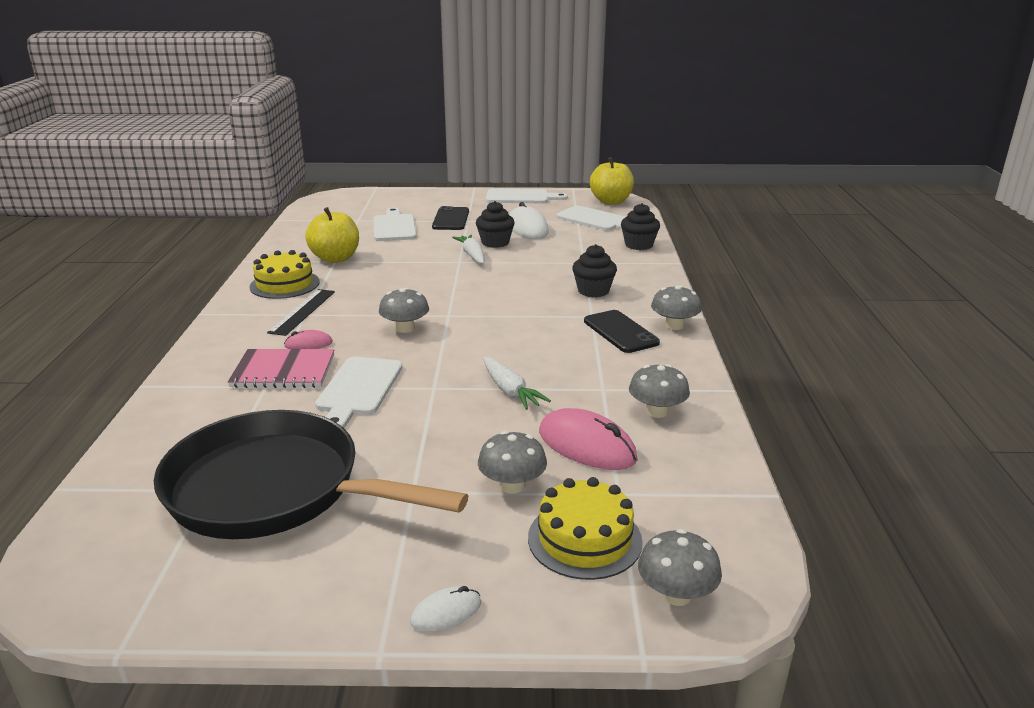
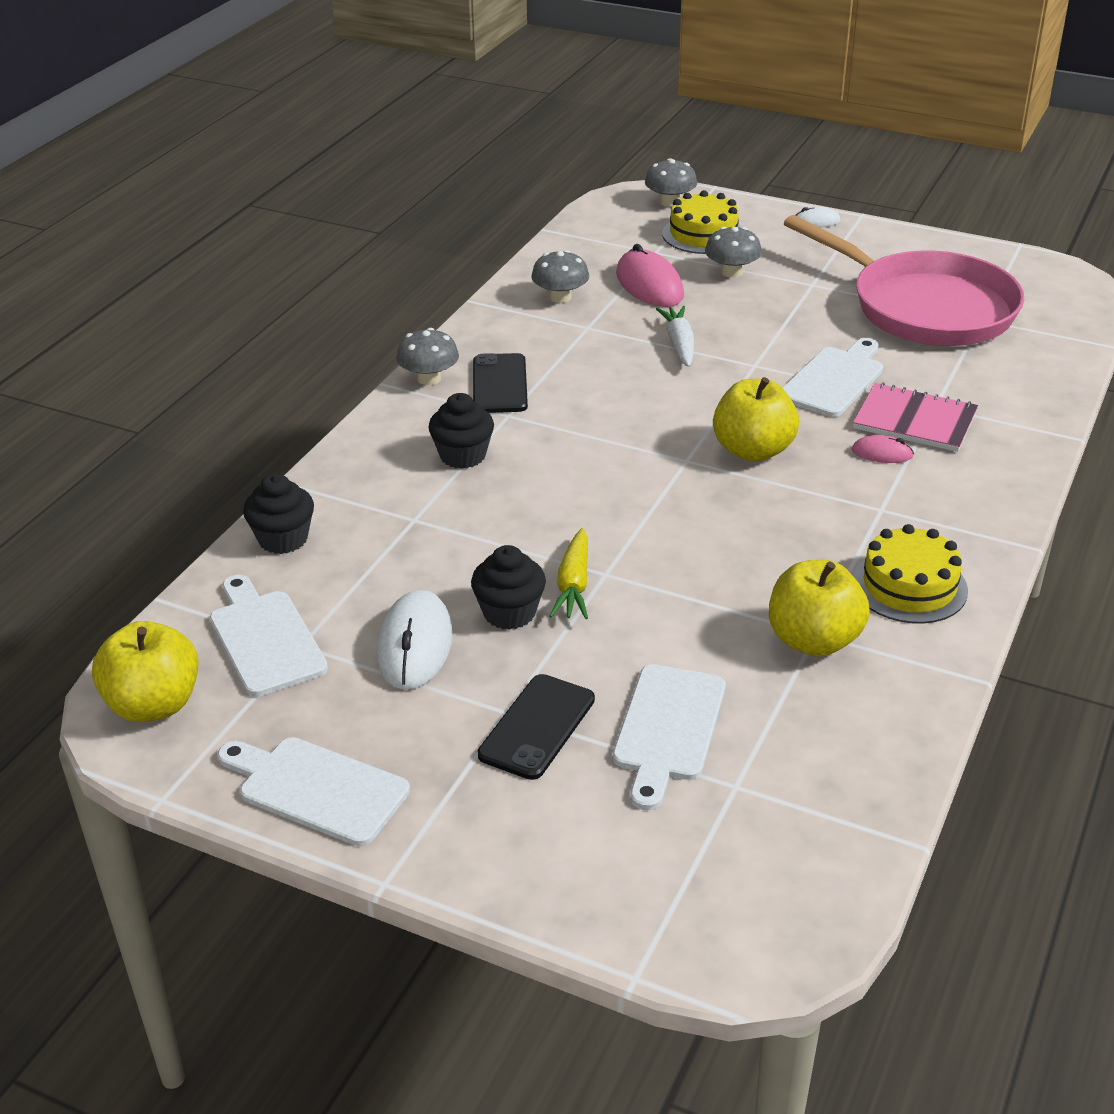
camera: 155 degrees left, 10 degrees up
black pan [154,410,468,539] -> pink pan [784,215,1024,346]
black ruler [267,289,335,336] -> none
grey mushroom [379,288,429,333] -> yellow apple [713,377,799,462]
white carrot [452,234,485,264] -> yellow carrot [549,528,588,619]

